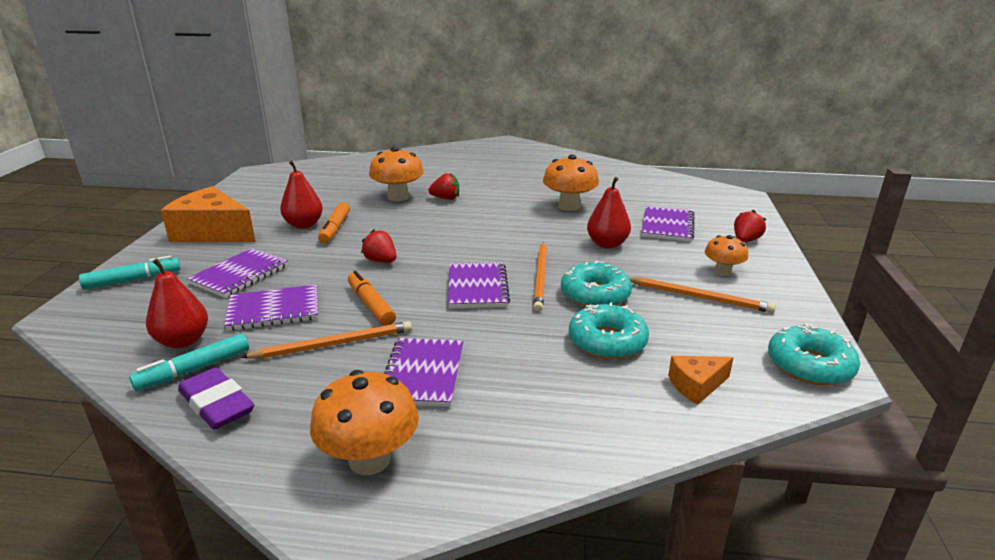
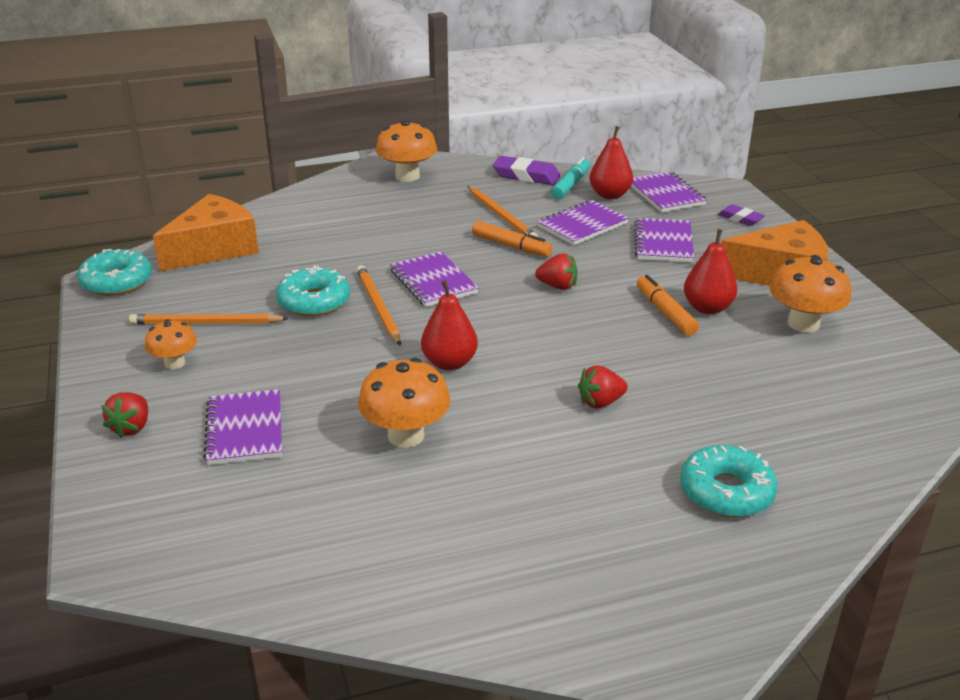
camera: 155 degrees right, 5 degrees up
turquoise marker [79,256,181,290] -> purple eraser [718,205,765,226]
orange pencil [241,321,412,359] -> orange pencil turned 75 degrees counterclockwise [468,186,538,237]
orange mushroom [369,147,424,202] -> orange mushroom moved to [770,255,851,333]
purple notebook [384,338,464,407] -> purple notebook moved to [631,171,707,212]
turquoise donut [569,302,649,359] -> turquoise donut moved to [680,445,778,517]
red pear [587,177,631,249] -> red pear moved to [421,280,478,370]
orange cheese [668,356,734,405] -> orange cheese [153,194,259,271], size x2.02

